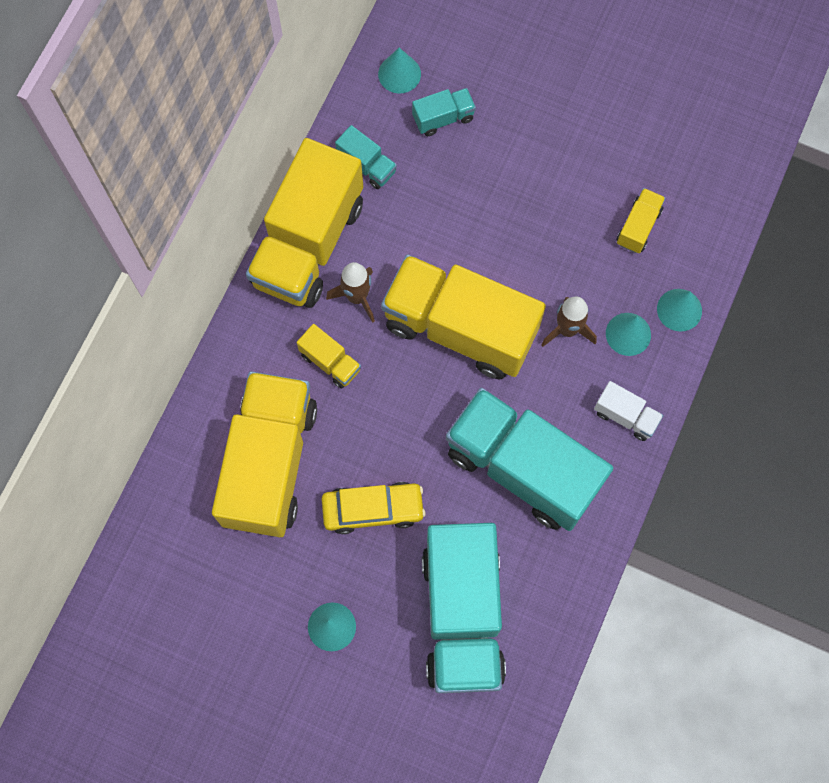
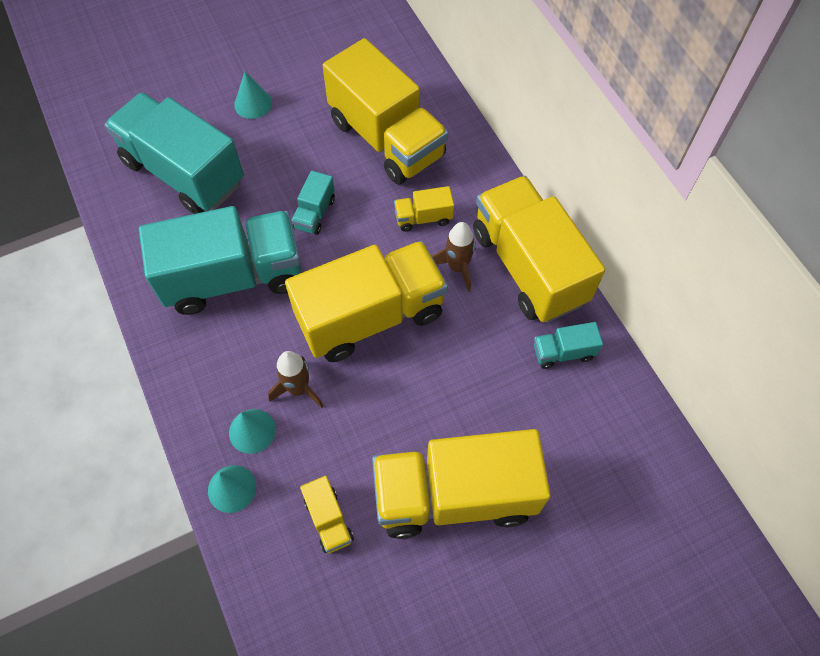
camera: 130 degrees right, 10 degrees down
yellow car [322,482,426,534] -> none
turquoise cone [378,48,421,93] -> none
turquoise truck [412,88,476,136] -> turquoise truck moved to [291,171,335,235]
white truck [594,381,663,441] -> none
none -> yellow truck [372,429,551,539]

